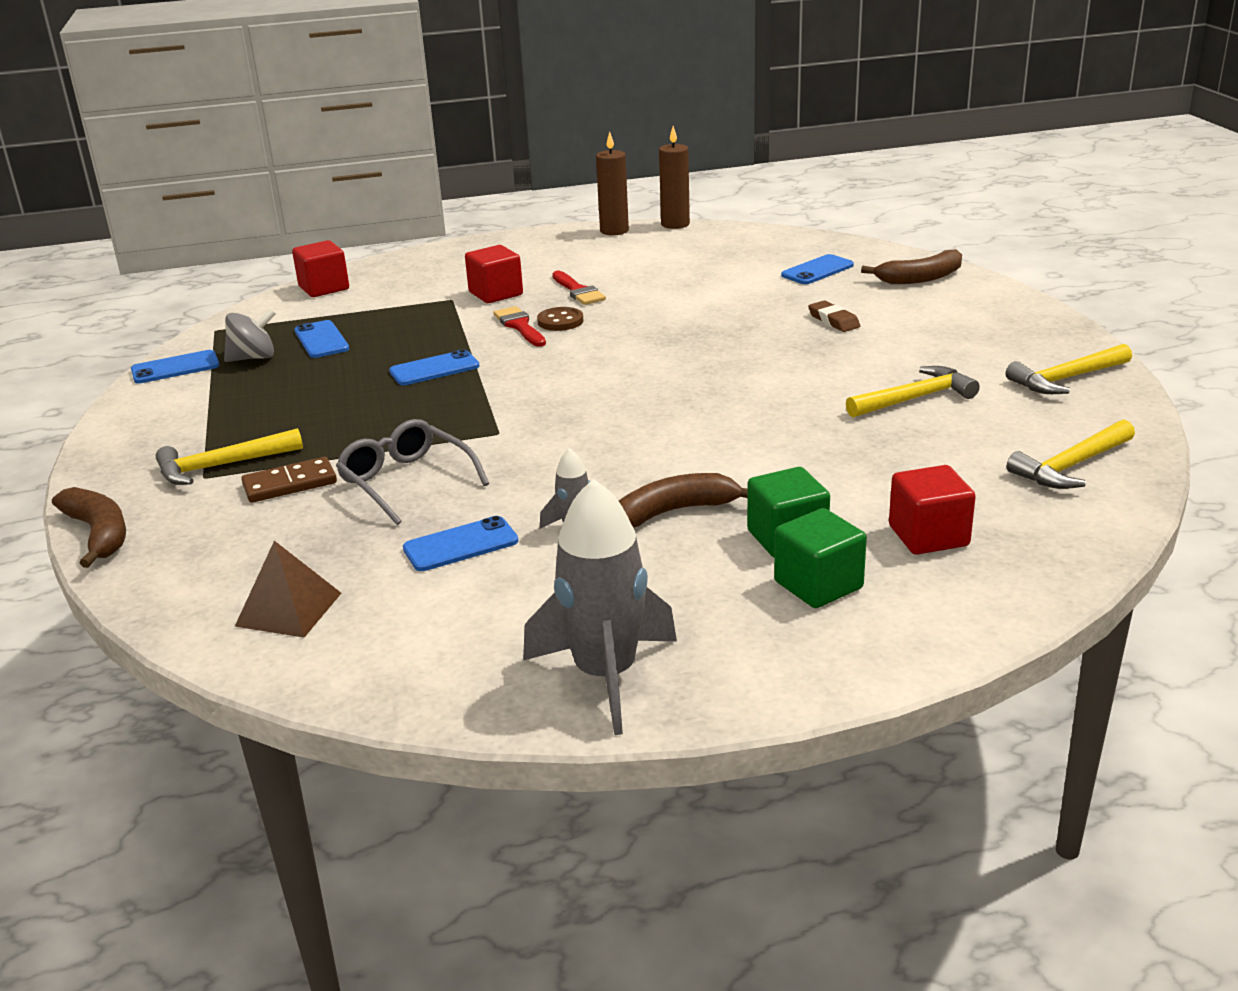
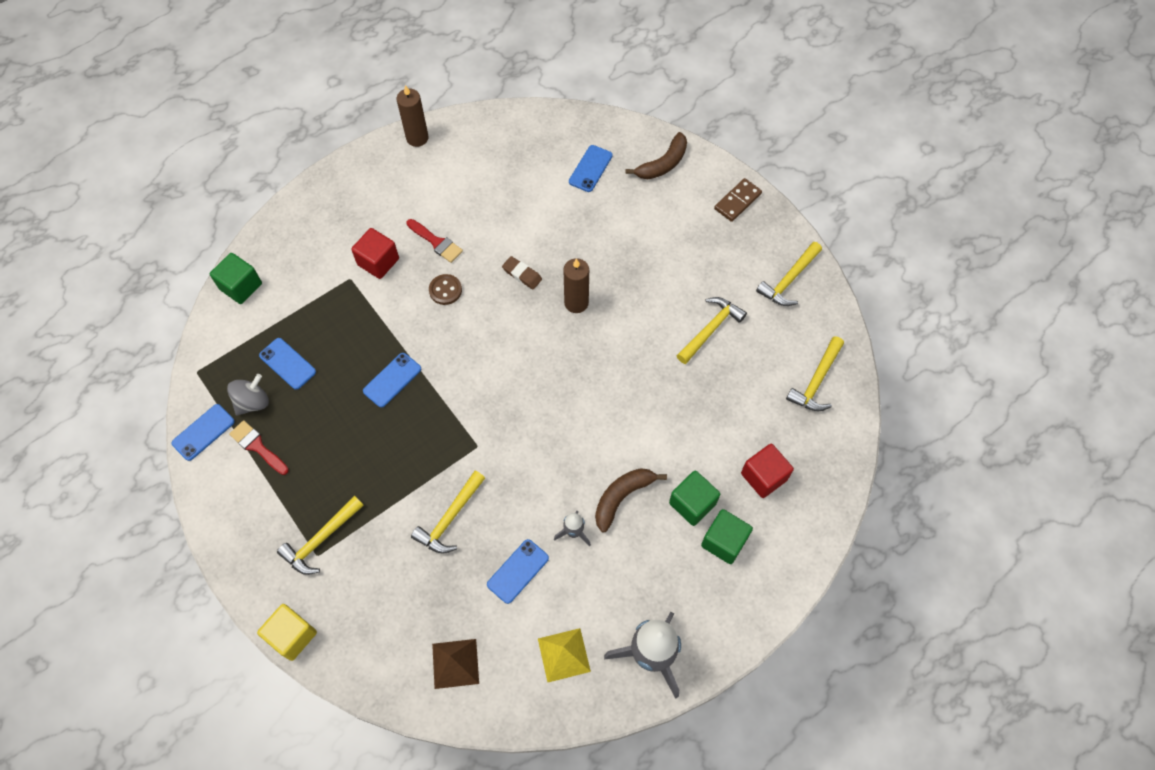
camera: 25 degrees left, 35 degrees up
brown banana [52,487,126,568] -> yellow cube [257,604,317,661]
brown domino [241,457,337,503] -> brown domino moved to [714,178,762,222]
red cube [292,240,349,297] -> green cube [210,253,262,304]
grey glasses [336,419,489,525] -> yellow hammer [411,471,485,554]
red brush [493,306,546,347] -> red brush moved to [229,420,289,475]
brown candle [659,126,690,229] -> brown candle moved to [563,258,589,313]
brown eraser [808,300,860,332] -> brown eraser moved to [502,256,542,289]
none -> yellow pyramid [538,628,591,683]

